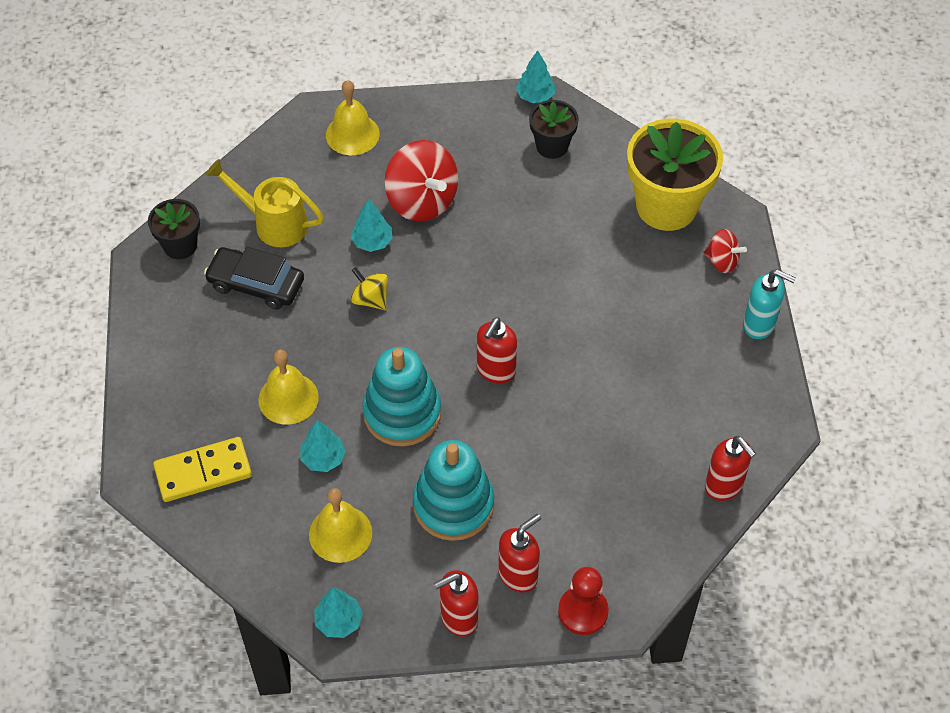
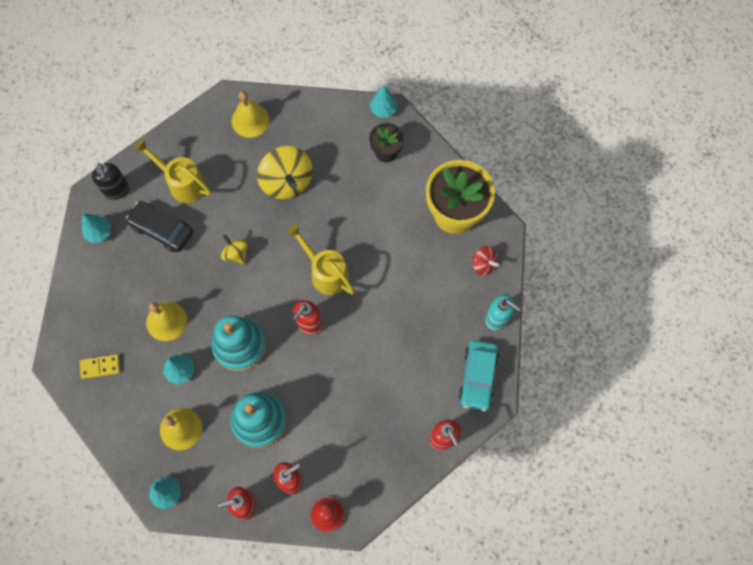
camera: 10 degrees right, 15 degrees up
black flower pot [148,199,200,259] -> black soap dispenser [92,163,129,200]
yellow domino [153,437,252,502] -> yellow domino [80,354,120,379], size x0.63
turquoise tree [351,198,393,252] -> turquoise tree moved to [82,214,111,243]
red spinning top [384,140,458,221] -> yellow spinning top [257,146,313,199]
none -> yellow watering can [287,224,355,295]
none -> turquoise car [458,340,499,411]

